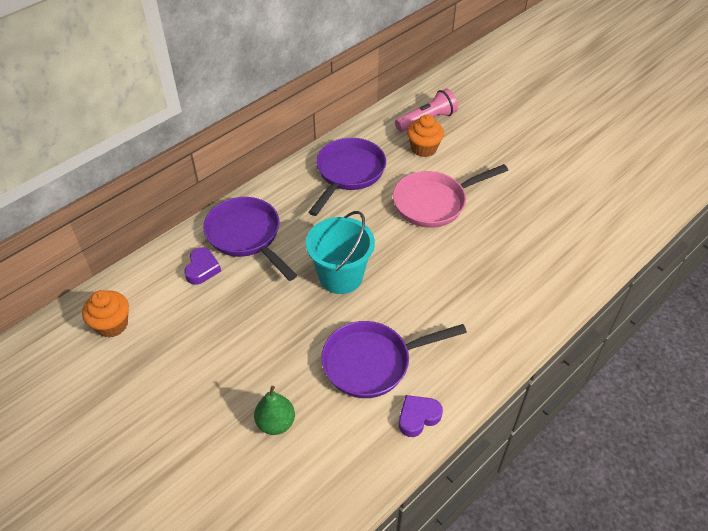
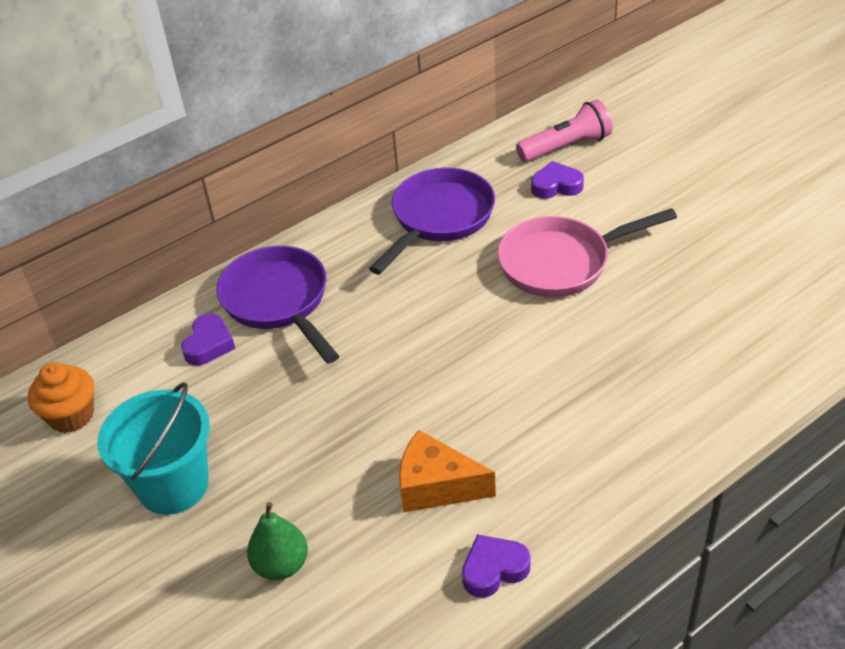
camera: 10 degrees right, 5 degrees down
turquoise bucket [306,211,375,294] -> turquoise bucket moved to [97,382,210,515]
purple pan [321,321,467,398] -> orange cheese [399,430,496,513]
orange cupcake [407,115,444,157] -> purple heart [531,161,584,199]

